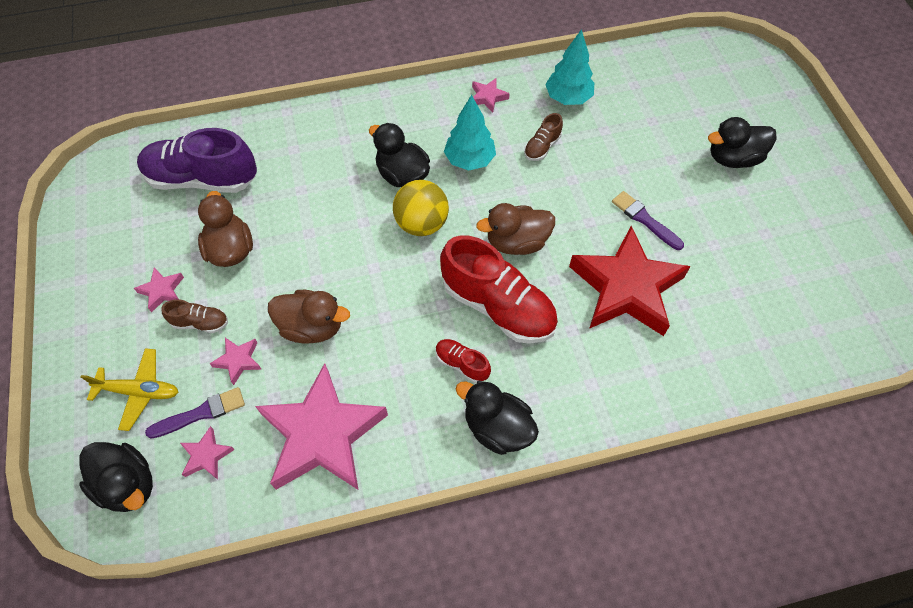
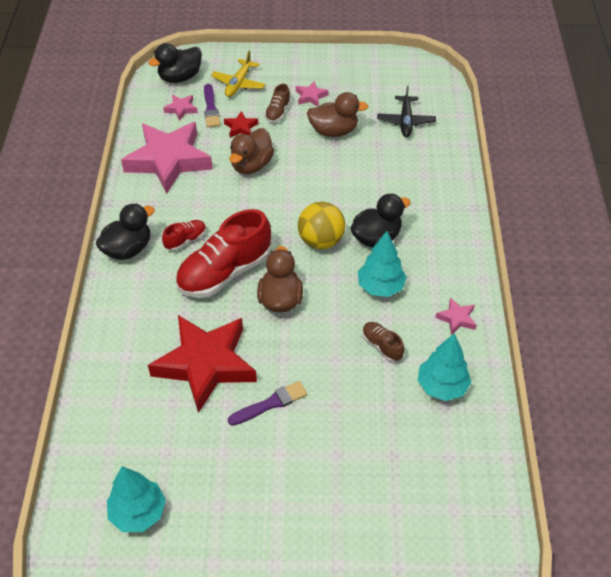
camera: 105 degrees right, 10 degrees down
purple shoe [137,128,257,193] -> black plane [377,85,436,137]
pink star [210,338,262,385] -> red star [224,111,258,138]
black duck [708,117,777,168] -> none
none -> turquoise tree [107,466,166,532]

